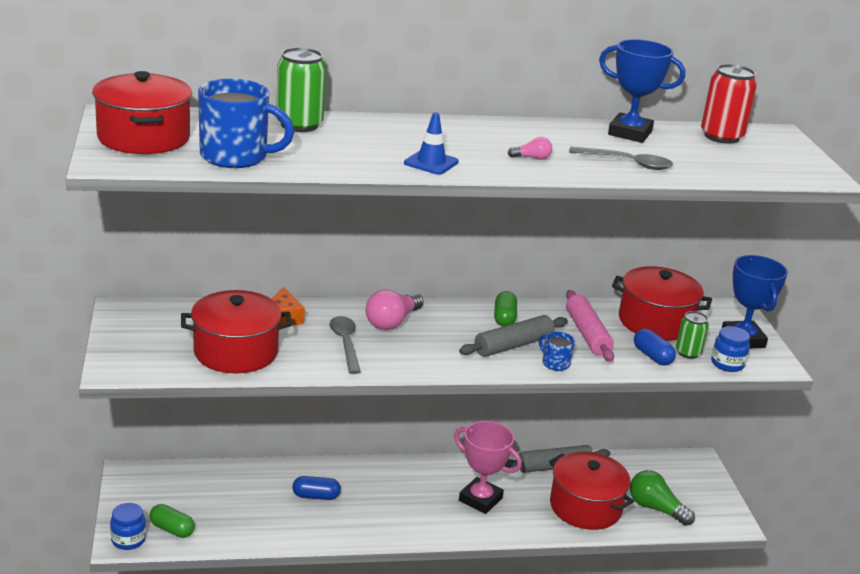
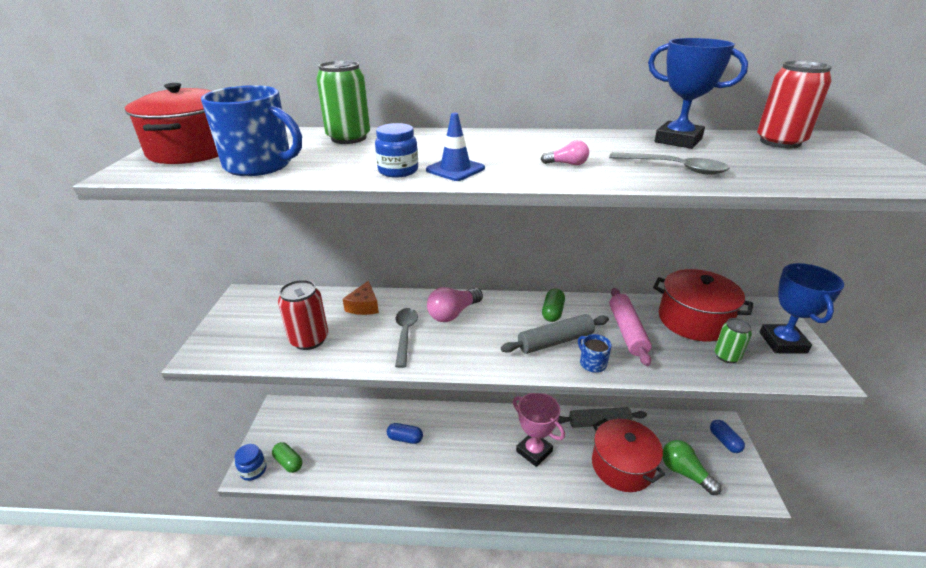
camera: 15 degrees right, 5 degrees up
red pot [181,290,292,373] -> red can [278,280,328,350]
blue capsule [634,329,676,366] -> blue capsule moved to [710,420,745,453]
blue jar [711,326,750,372] -> blue jar moved to [375,123,418,177]

